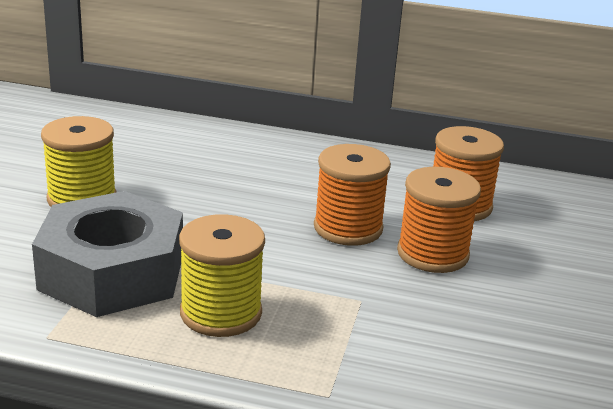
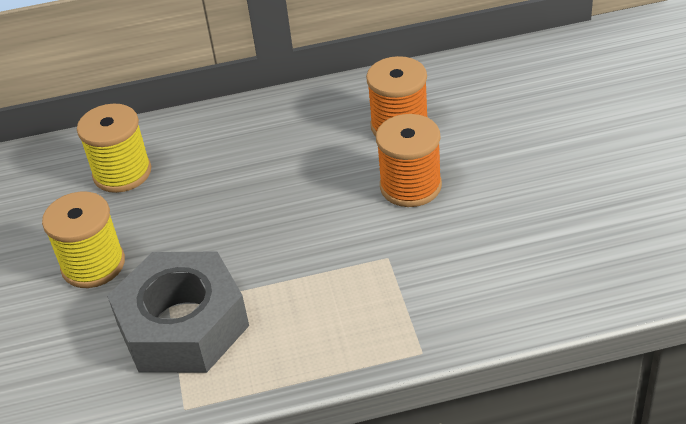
camera: 20 degrees left, 15 degrees up
yellow spool [179,214,265,337] -> yellow spool moved to [77,104,151,193]
orange spool [314,144,391,246] -> none

